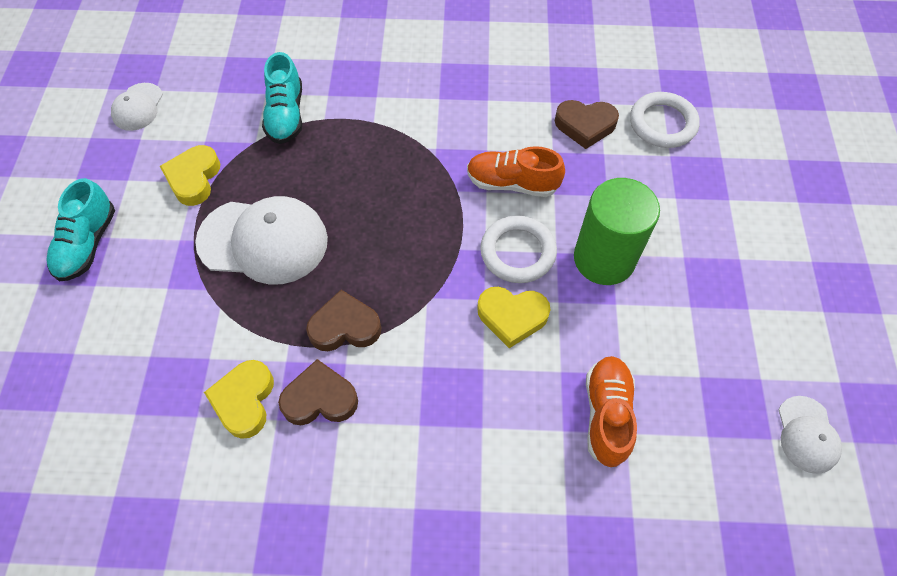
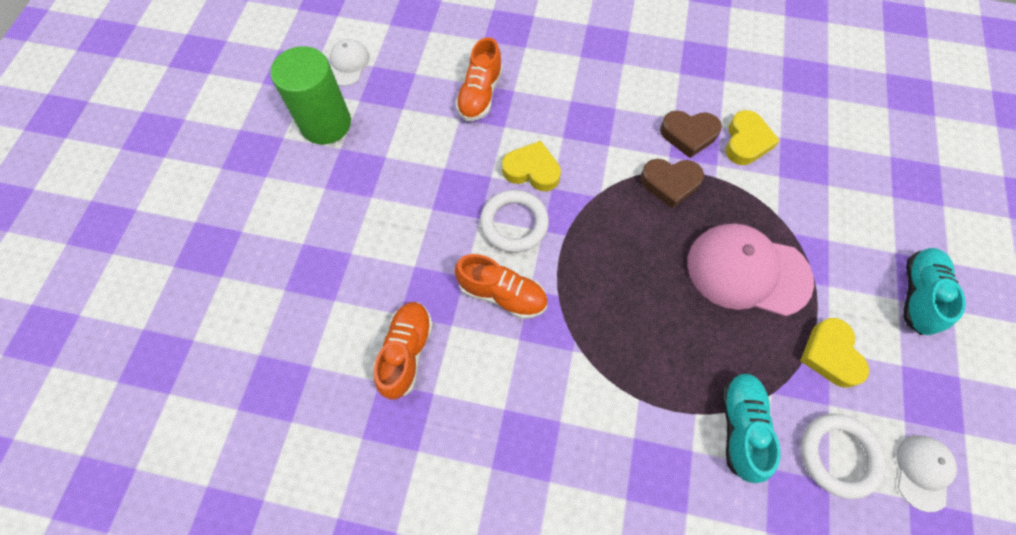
camera: 170 degrees left, 5 degrees up
yellow heart [160,145,220,206] -> yellow heart turned 150 degrees clockwise [800,318,869,388]
white cap [195,196,328,285] -> pink cap [687,223,814,316]
brown heart [555,100,619,149] -> orange shoe [374,302,433,400]
green cylinder [574,178,660,285] -> green cylinder moved to [270,46,351,144]
white ring [630,92,700,148] -> white ring moved to [800,414,886,499]

